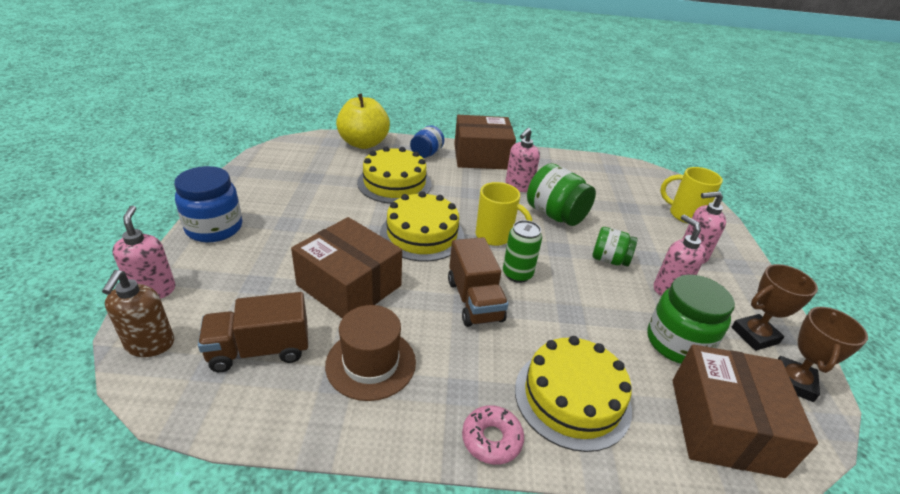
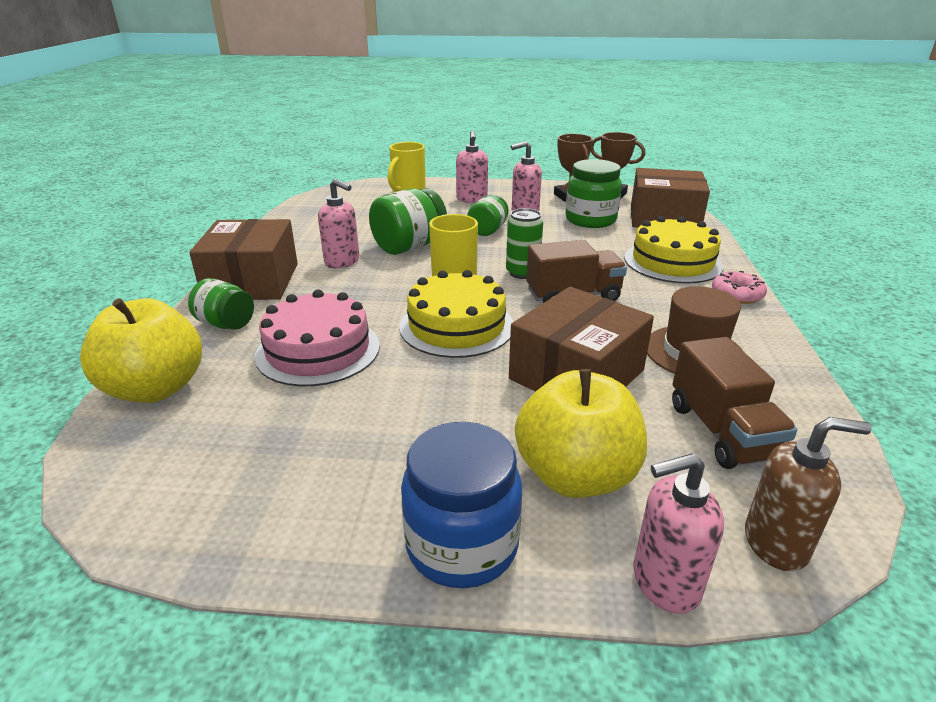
camera: 85 degrees left, 5 degrees down
yellow cake [357,147,432,204] -> pink cake [255,290,380,386]
blue jar [410,125,444,158] -> green jar [188,278,254,330]
none -> yellow apple [515,369,647,498]

